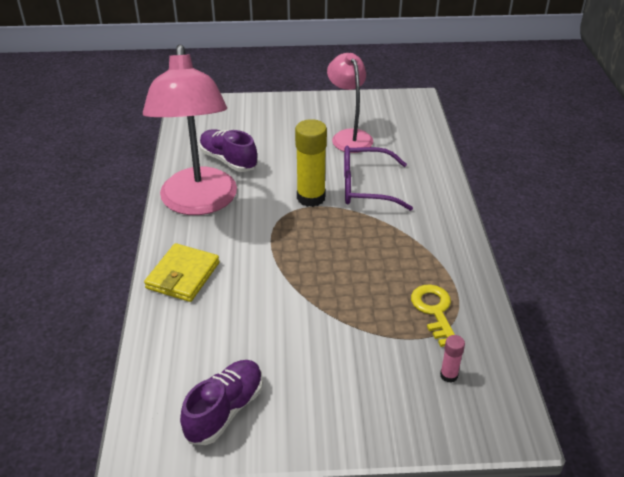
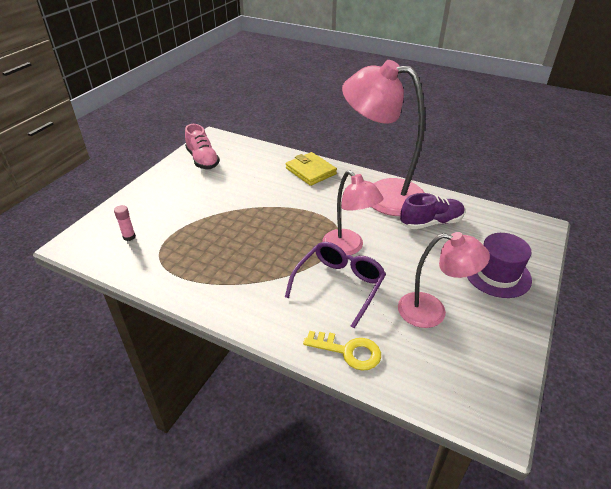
camera: 120 degrees right, 0 degrees up
purple shoe [180,360,263,445] -> pink shoe [185,124,220,169]
yellow glue stick [295,119,327,207] -> pink lamp [322,170,383,255]
yellow key [411,285,455,347] -> yellow key moved to [303,331,381,371]
none -> purple hat [467,233,532,298]

